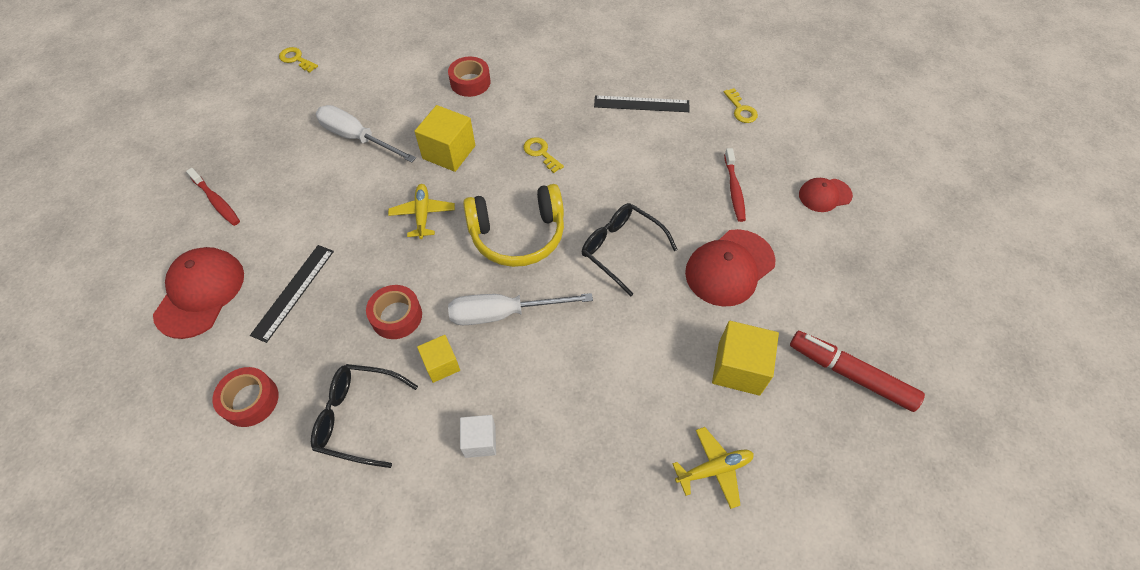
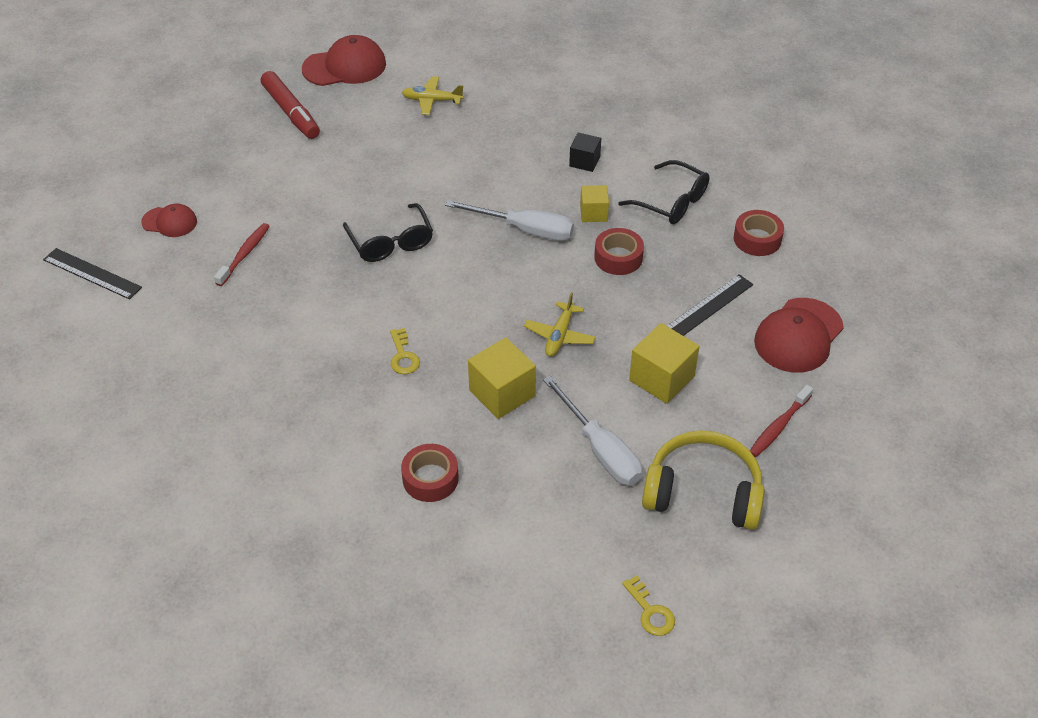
camera: 155 degrees left, 10 degrees down
red toothbrush [186,168,240,226] -> red toothbrush turned 120 degrees counterclockwise [750,385,813,457]
white cube [460,415,496,458] -> black cube [569,133,601,172]
yellow headphones [463,184,564,267] -> yellow headphones moved to [642,430,765,530]
black ruler [594,95,690,112] -> black ruler moved to [43,248,142,299]
red cap [685,229,776,307] -> red cap moved to [302,35,386,86]
yellow cube [712,321,779,396] -> yellow cube moved to [629,323,700,404]
yellow key [724,88,758,123] -> none

